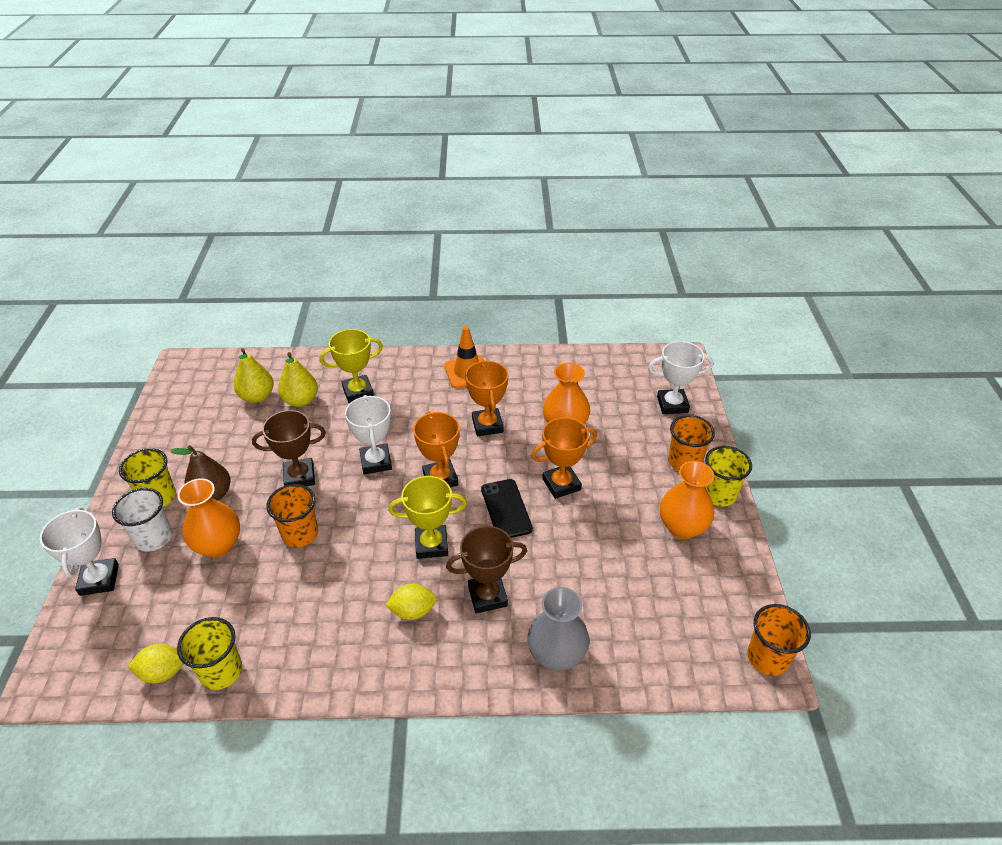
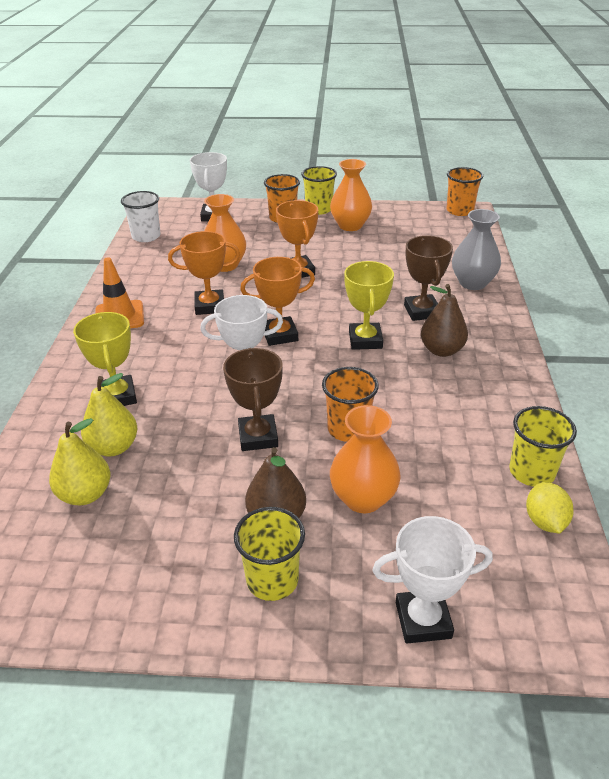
camera: 85 degrees left, 5 degrees down
white cup [112,488,172,552] -> white cup moved to [121,191,161,242]
yellow lemon [385,584,437,620] -> brown pear [421,284,468,357]
black phone [481,479,533,538] -> none

